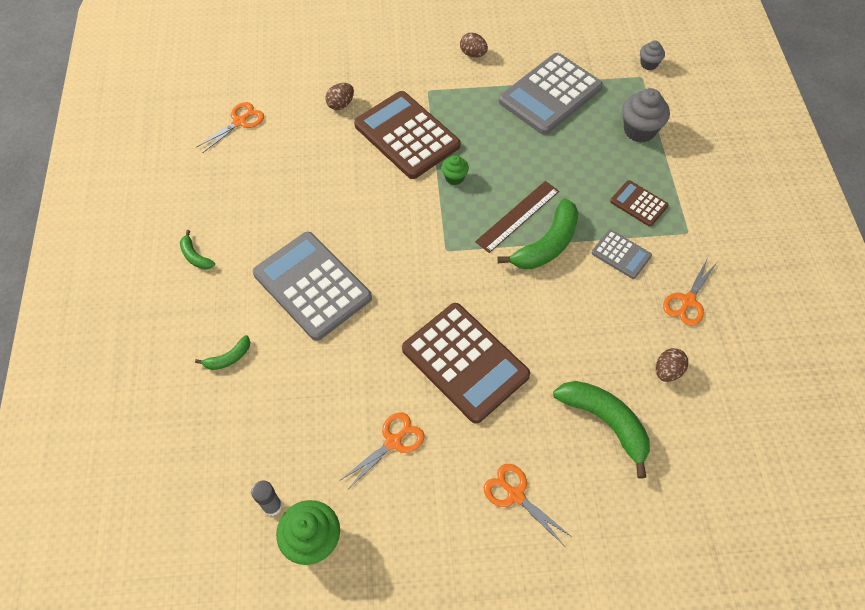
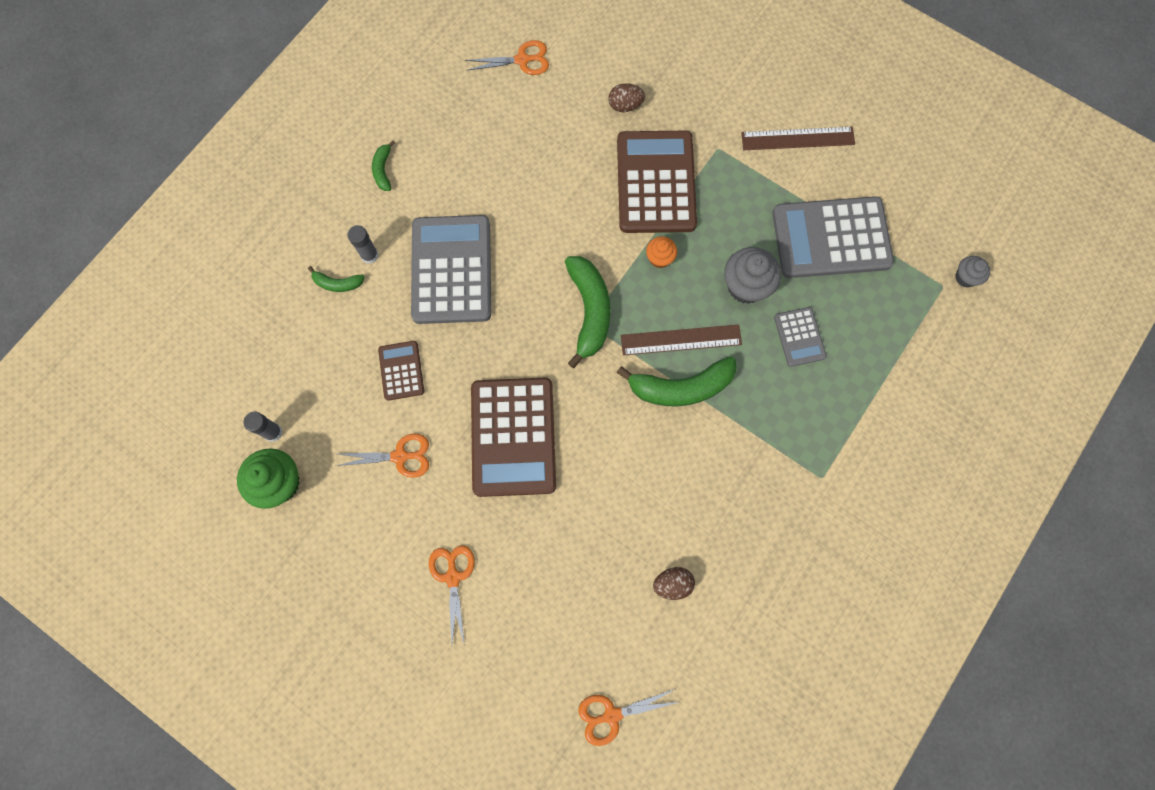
camera: 40 degrees right, 15 degrees up
green cupcake [441,155,469,185] -> orange cupcake [646,236,677,268]
brown egg [460,32,488,57] -> brown ruler [741,127,855,150]
green banana [553,381,650,478] -> green banana moved to [565,256,611,368]
grey calculator [591,230,652,279] -> grey calculator moved to [774,307,826,367]
brown calculator [610,180,669,227] -> brown calculator moved to [378,341,424,401]
grey cupcake [622,88,670,142] -> grey cupcake moved to [724,247,781,304]
orange scissors [663,258,717,326] -> orange scissors moved to [578,689,678,746]
none -> grey glue stick [348,225,379,264]

